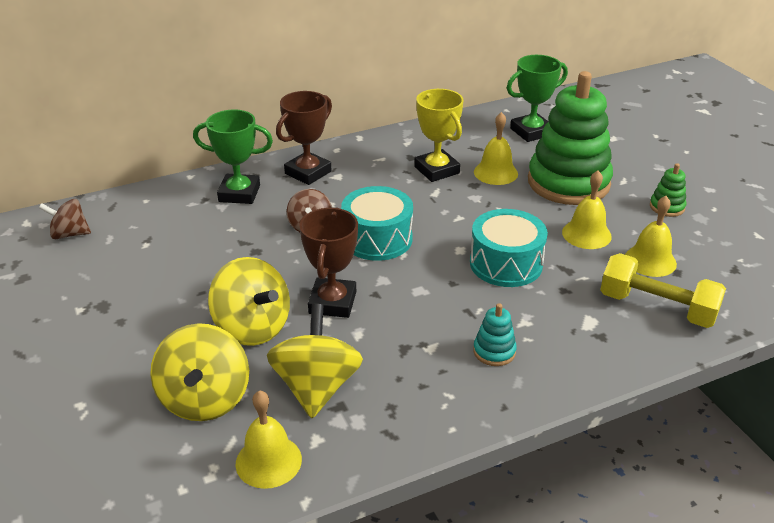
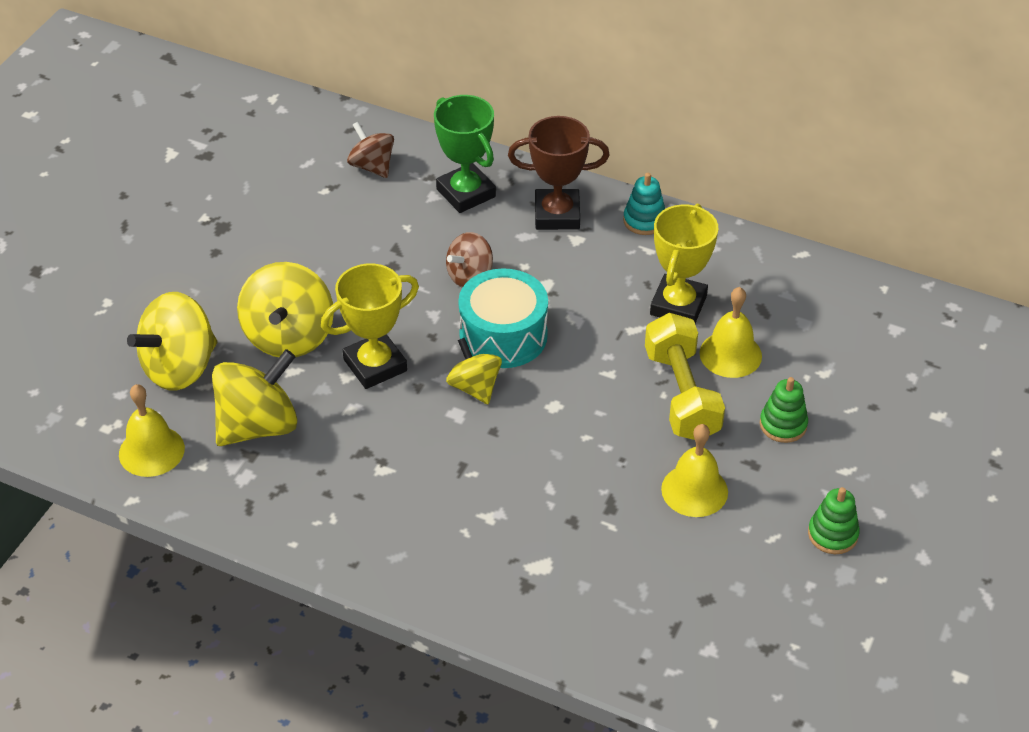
camera: 50 degrees right, 10 degrees up
brown spinning top [39,199,91,239] -> brown spinning top moved to [347,122,394,178]
brown trophy [299,207,358,318] -> yellow trophy [321,263,419,389]
turquoise drum [470,209,548,287] -> none
turquoise stacking toy [473,303,517,366] -> turquoise stacking toy moved to [623,173,665,235]
green trophy [507,55,568,142] -> none
green stacking toy [528,71,613,205] -> green stacking toy [760,377,808,443], size x0.40
yellow dumbbell [600,253,726,328] -> yellow dumbbell moved to [645,313,725,440]
yellow bell [625,196,677,277] -> none
none -> yellow spinning top [446,338,502,404]

